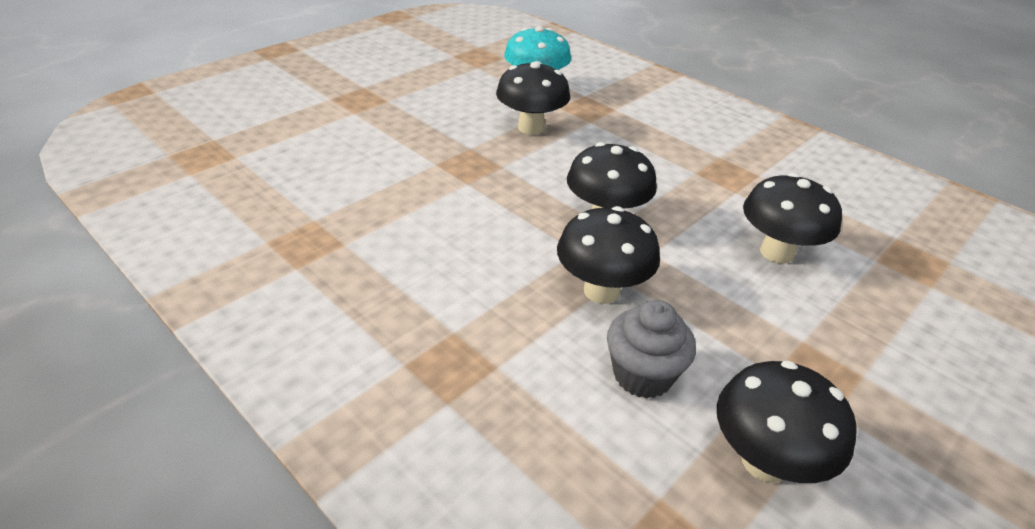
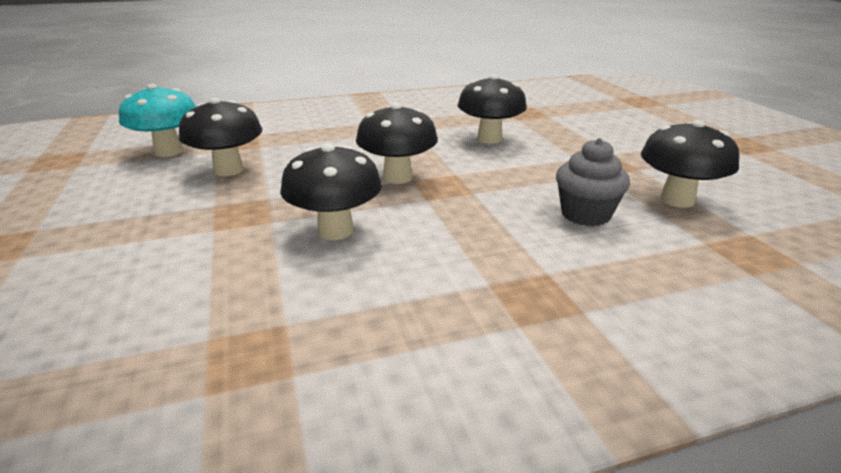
camera: 60 degrees left, 10 degrees down
black mushroom [557,206,660,304] -> black mushroom moved to [280,143,382,240]

